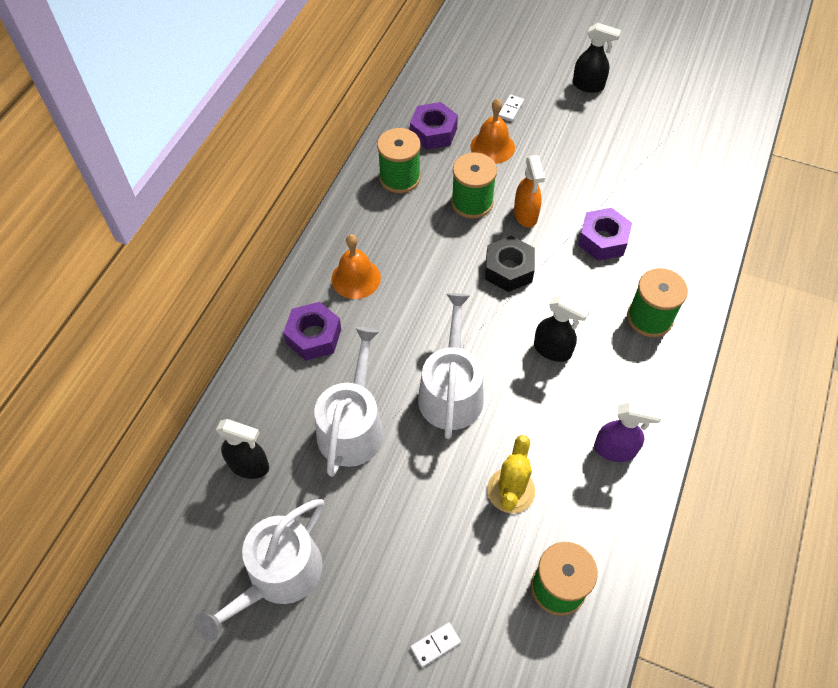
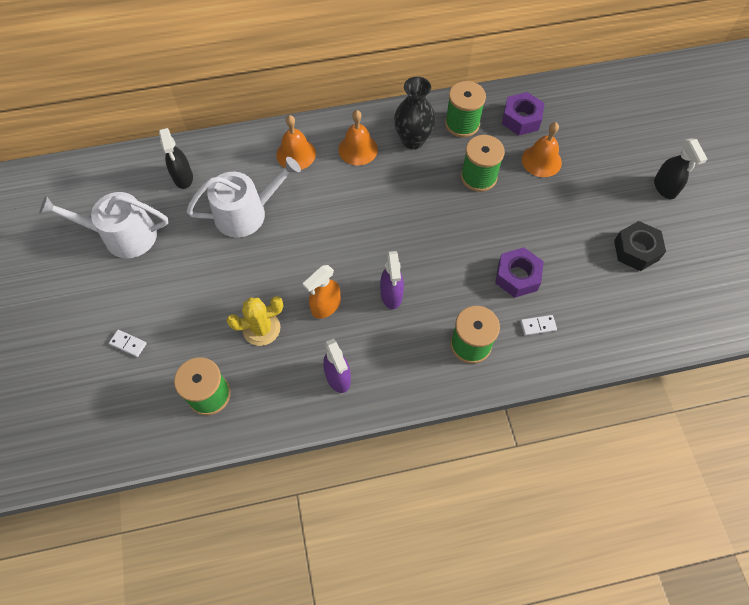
camera: 55 degrees right, 5 degrees up
purple nut [283,302,341,361] -> orange bell [276,115,316,170]
white watering can [418,293,484,439] -> none
black nut [485,236,535,292] -> black nut moved to [614,221,666,271]
white domino [498,94,524,122] -> white domino moved to [520,315,557,336]
orange spray bottle [514,155,545,227] -> orange spray bottle moved to [303,265,341,319]
black spray bottle [534,296,590,362] -> purple spray bottle [380,251,404,309]
none -> black vase [394,77,436,149]

